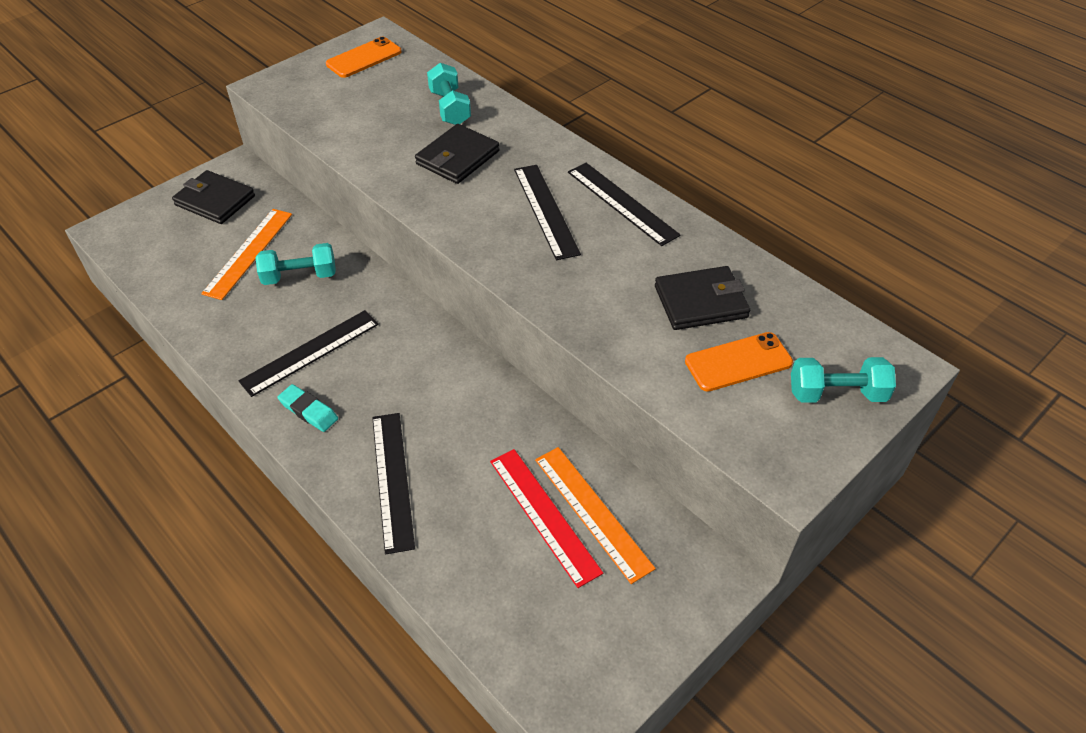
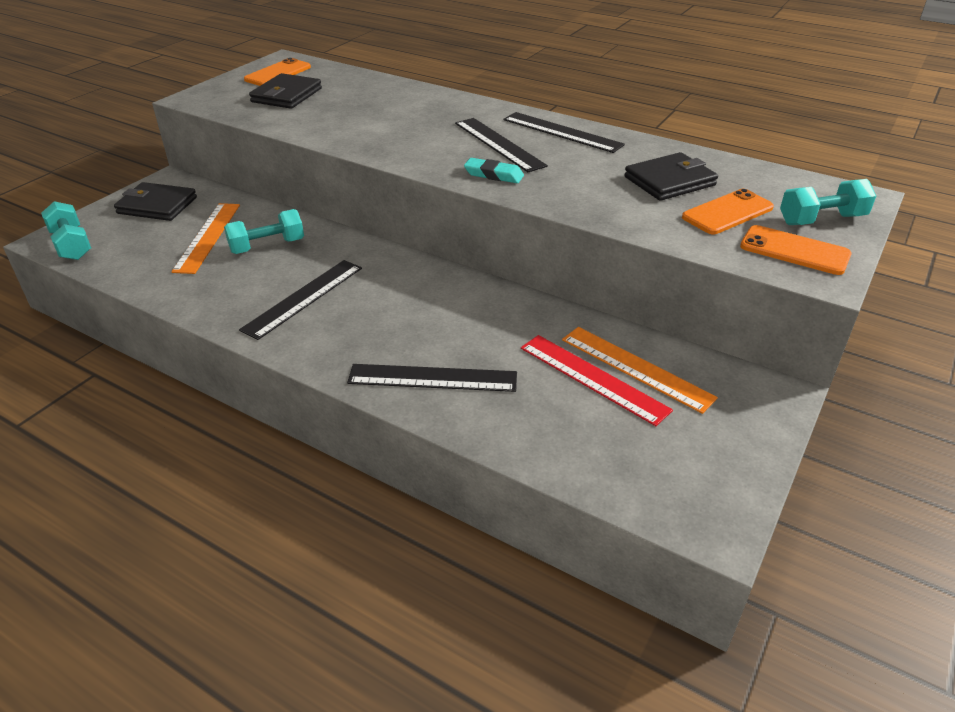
camera: 15 degrees left, 10 degrees down
turquoise eraser [278,384,338,432] -> turquoise eraser moved to [464,158,524,183]
black ruler [372,413,415,554] -> black ruler turned 60 degrees counterclockwise [347,364,517,392]
black wallet [415,124,500,184] -> black wallet moved to [249,73,322,109]
turquoise dumbbell [427,63,471,125] -> turquoise dumbbell moved to [41,201,91,260]
none -> orange phone [740,225,852,275]

